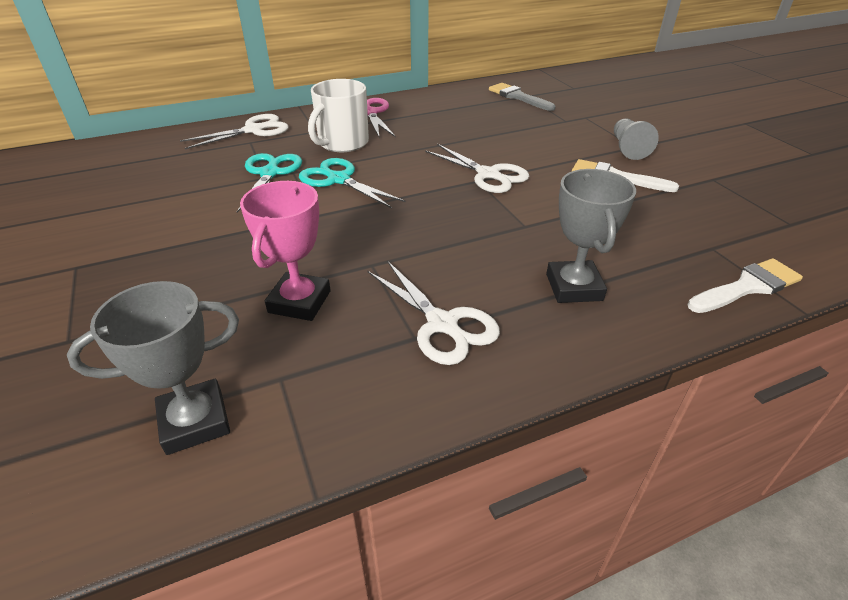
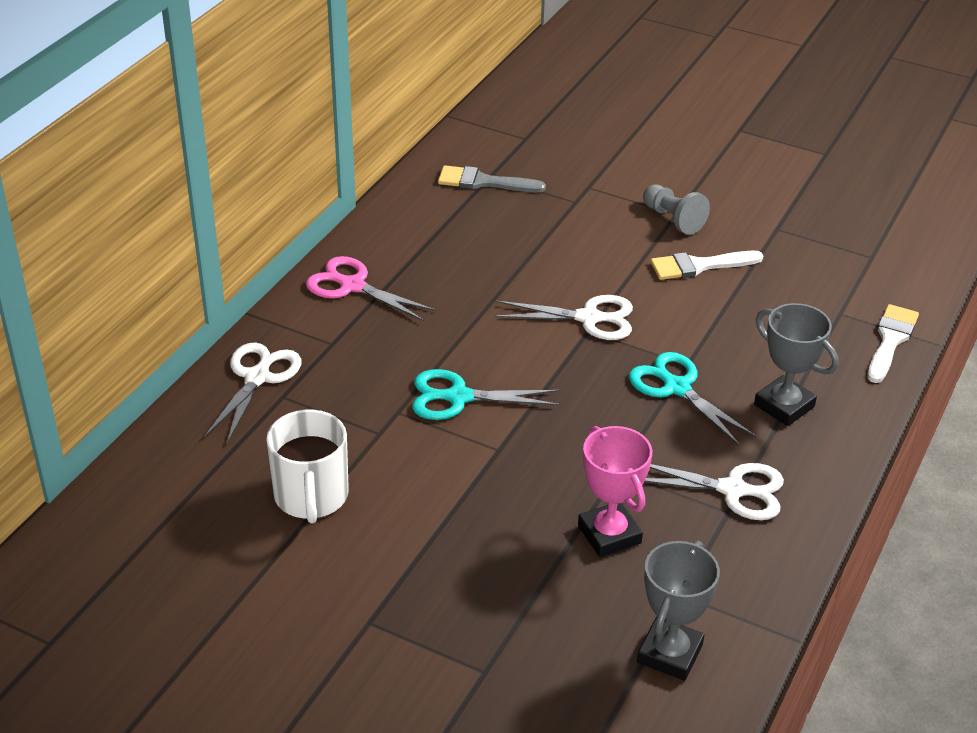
camera: 40 degrees left, 0 degrees up
turquoise scissors [237,153,302,213] -> turquoise scissors moved to [629,352,757,445]
white mug [308,79,369,152] -> white mug moved to [266,410,349,524]

